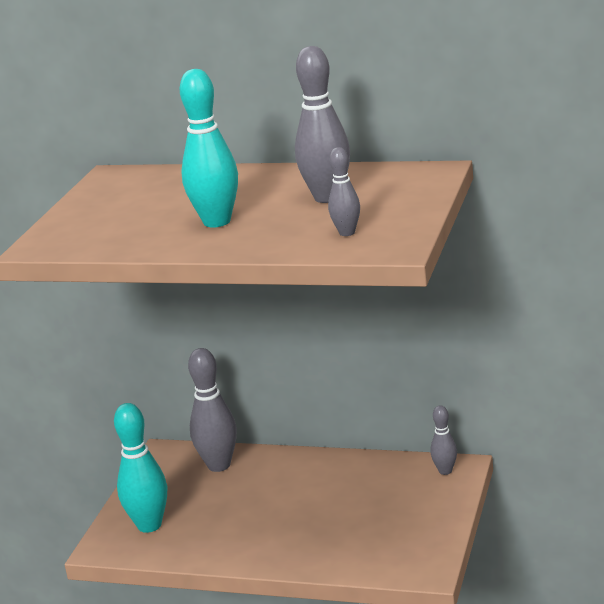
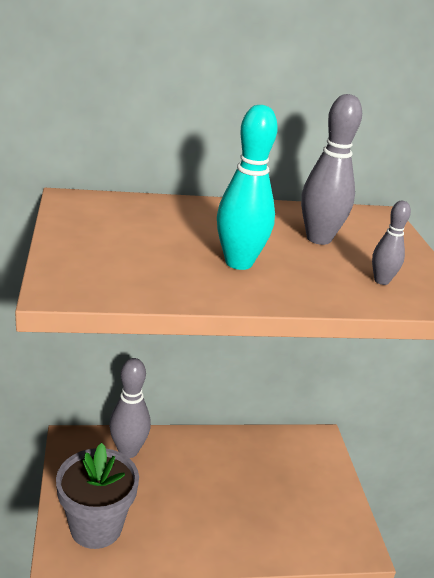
camera: 30 degrees left, 5 degrees up
turquoise bowling pin [114,403,167,533] -> grey flower pot [56,443,139,549]
grey bowling pin [430,405,457,475] -> none

